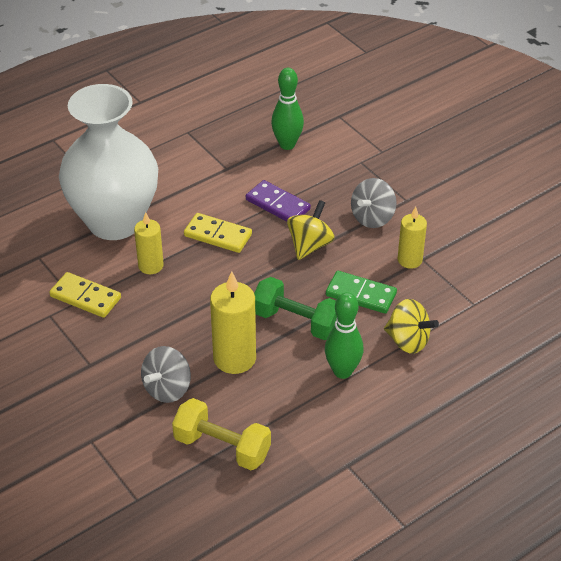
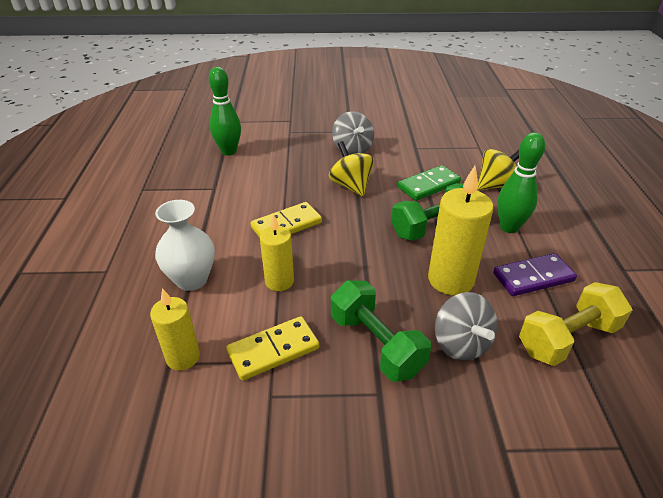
camera: 55 degrees left, 5 degrees down
white vase [59,84,158,240] -> white vase [155,200,215,291], size x0.49
purple domino [246,180,311,222] -> purple domino moved to [493,253,577,296]
yellow candle [398,207,427,269] -> yellow candle moved to [150,288,200,371]
none -> green dumbbell [331,280,431,382]

